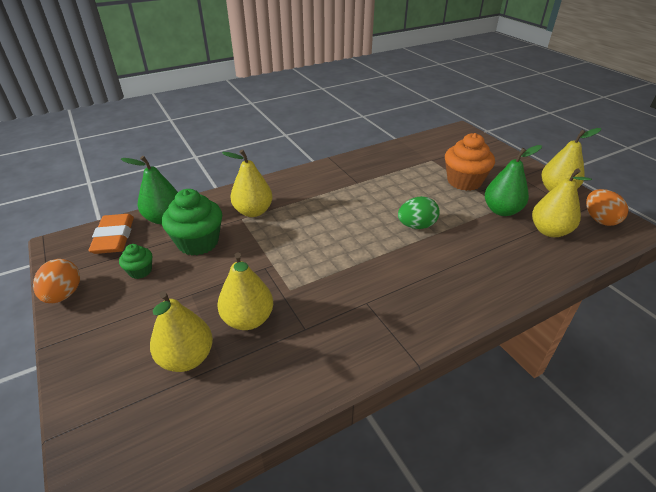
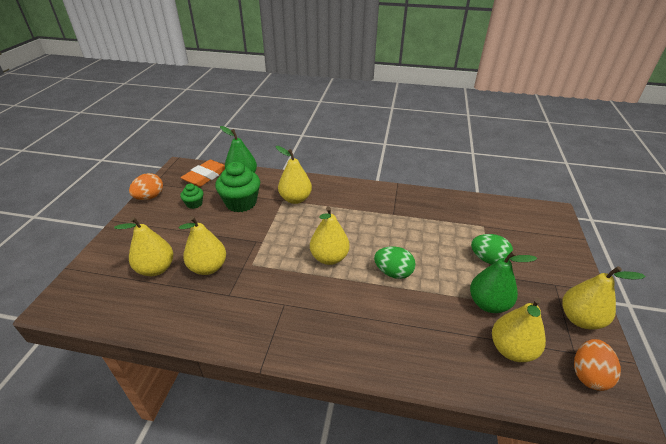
camera: 40 degrees right, 0 degrees up
orange cupcake [445,133,495,191] -> green egg [471,234,513,265]
none -> yellow pear [310,207,350,265]

